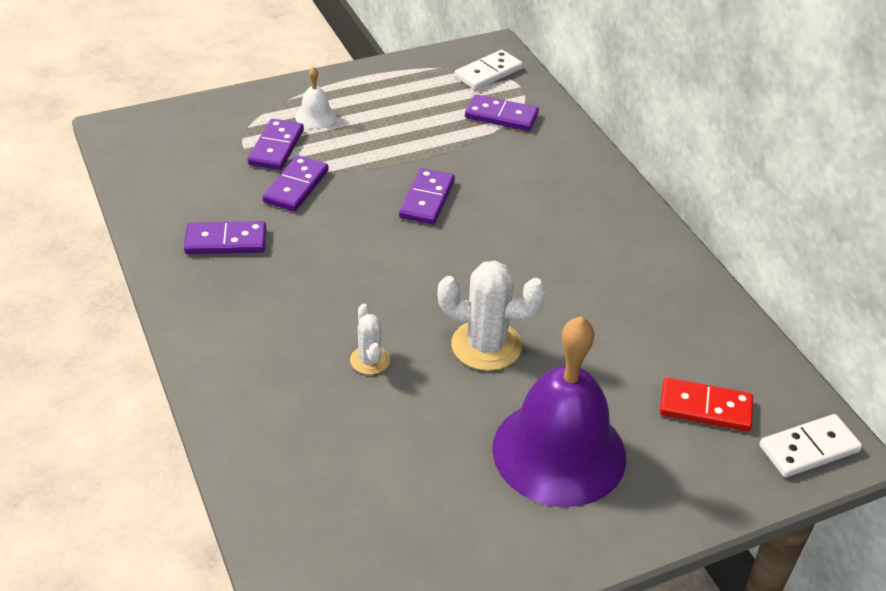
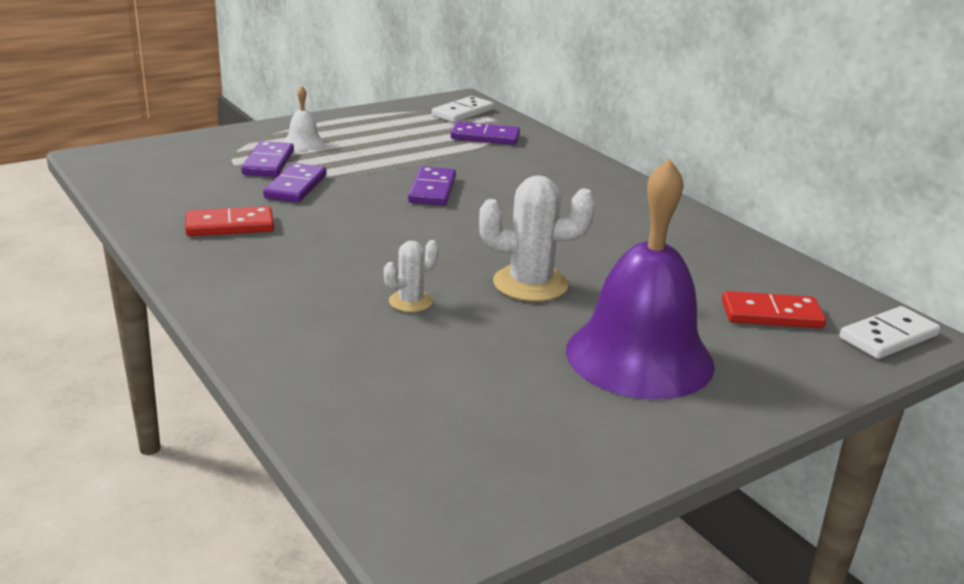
camera: 10 degrees left, 15 degrees down
purple domino [184,221,266,254] -> red domino [185,206,274,236]
white cactus [350,304,390,375] -> white cactus turned 75 degrees clockwise [384,240,439,312]

